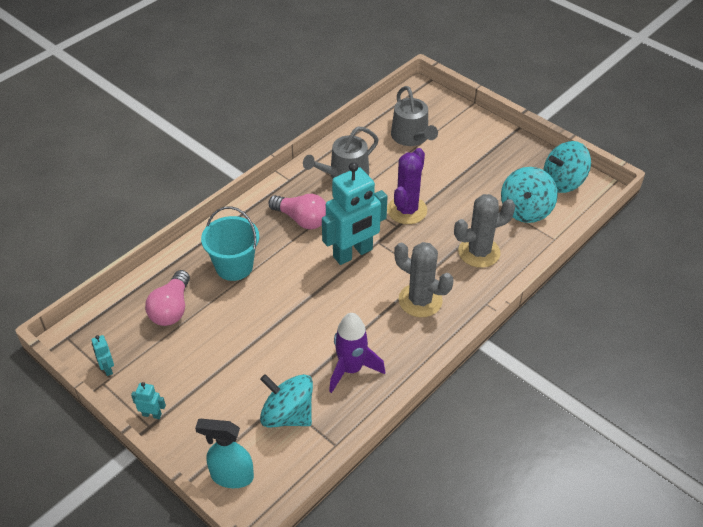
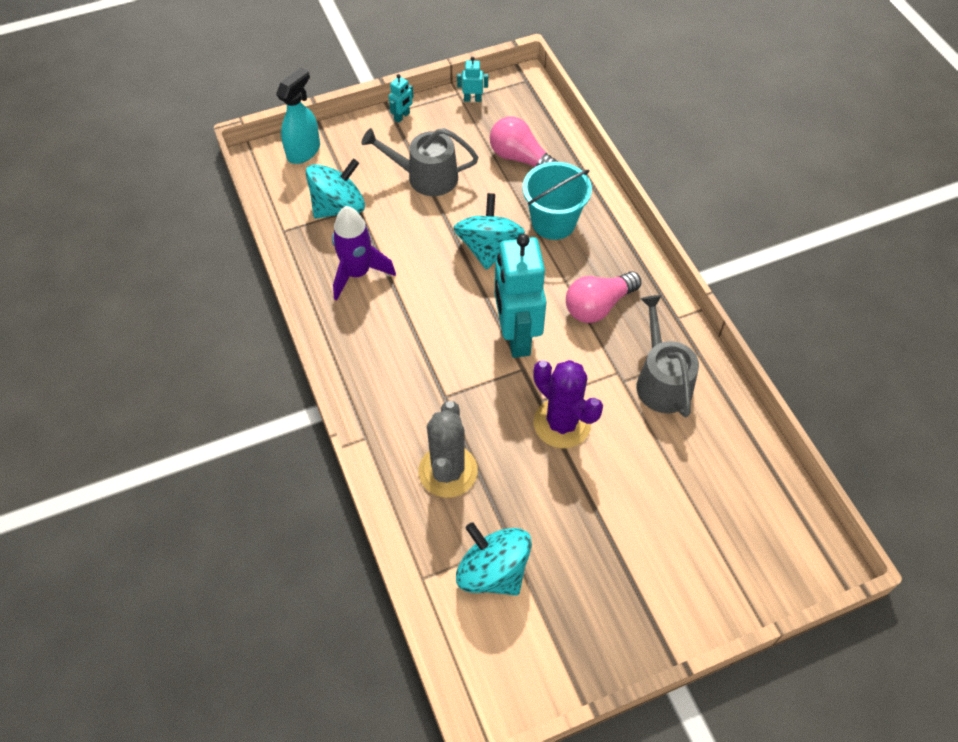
camera: 115 degrees right, 10 degrees up
grey watering can [391,86,438,146] -> grey watering can moved to [361,128,478,196]
grey cactus [394,242,454,317] -> none
turquoise spinning top [543,141,591,193] -> turquoise spinning top moved to [453,193,525,270]

